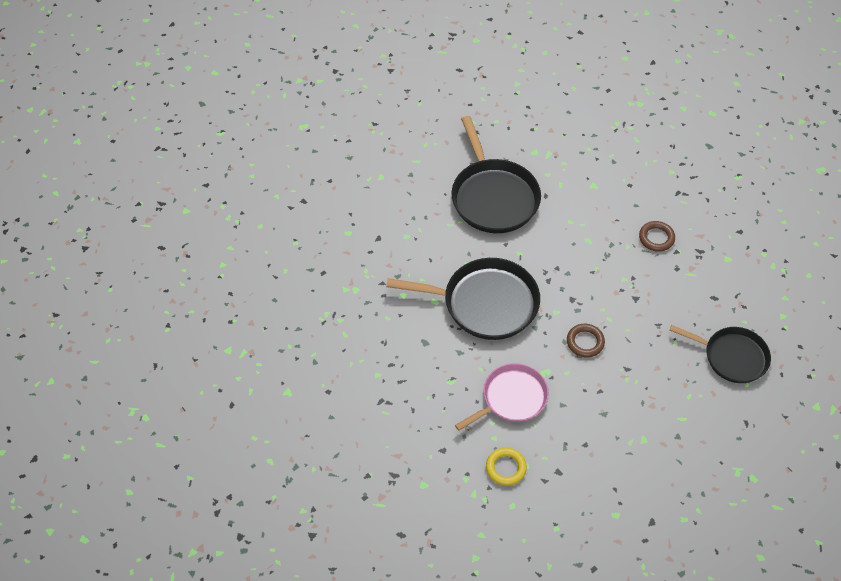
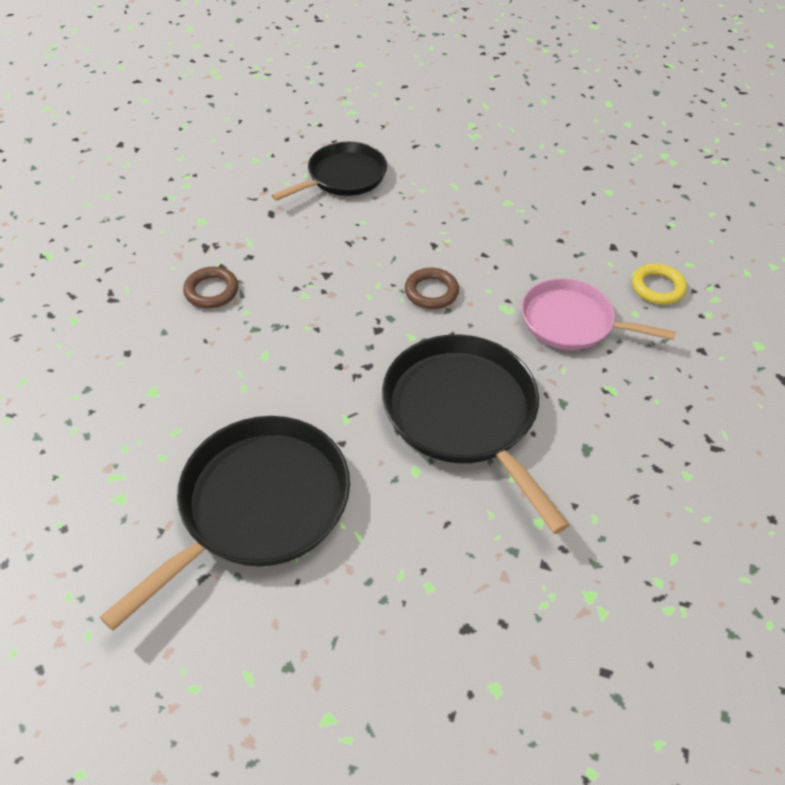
camera: 125 degrees left, 5 degrees down
black pan [669,325,771,383] -> black pan turned 60 degrees clockwise [271,142,387,201]

